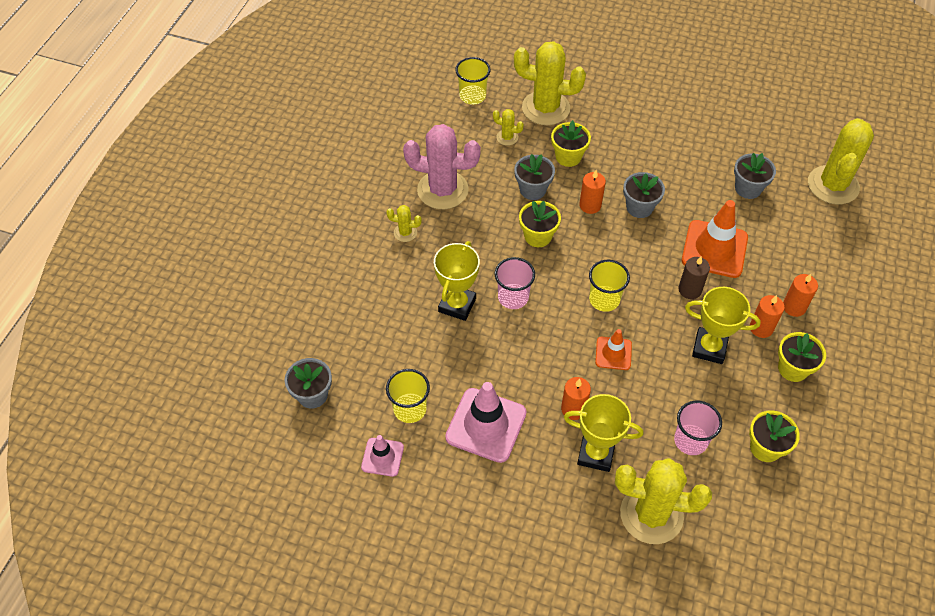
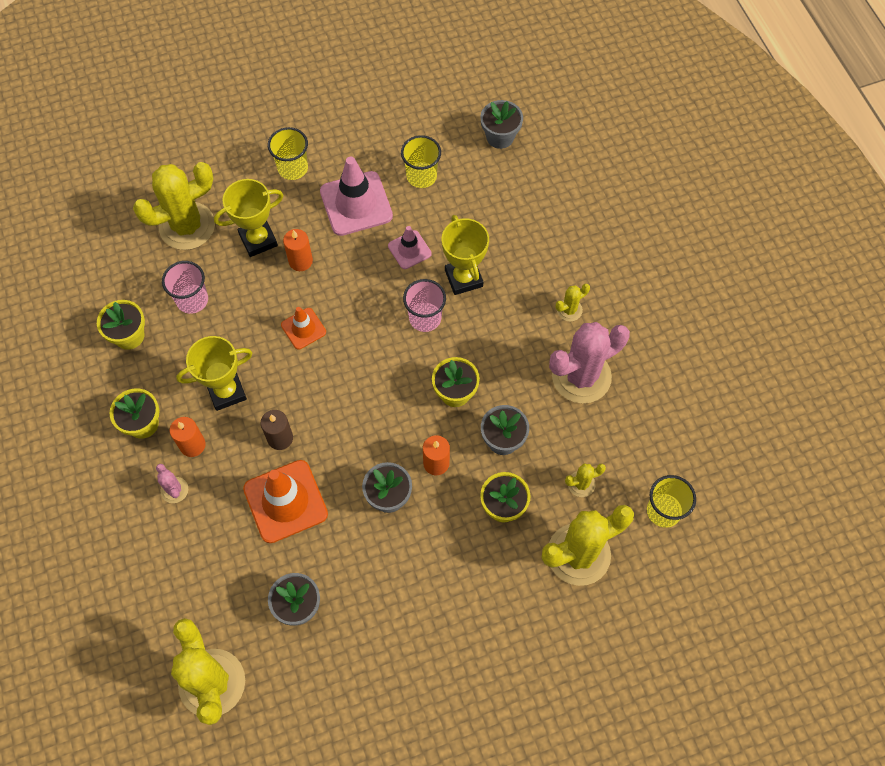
camera: 140 degrees right, 10 degrees up
pink traffic cone [361,435,404,477] -> pink traffic cone moved to [388,226,432,269]
yellow cup [589,260,630,312] -> yellow cup moved to [268,127,308,180]
orange candle [783,274,818,317] -> pink cactus [156,464,188,503]

